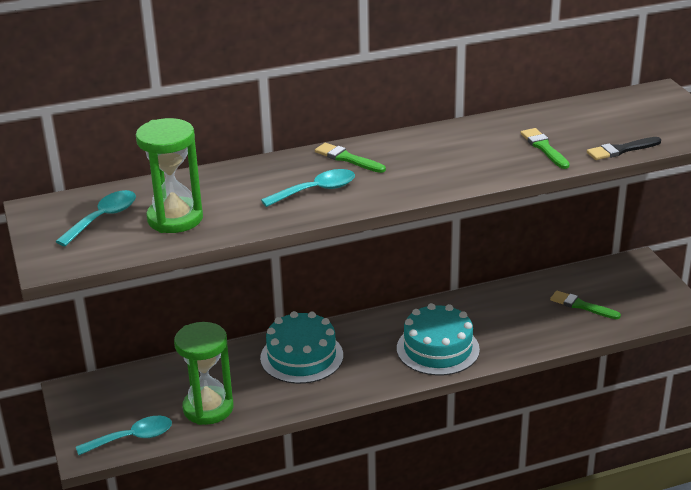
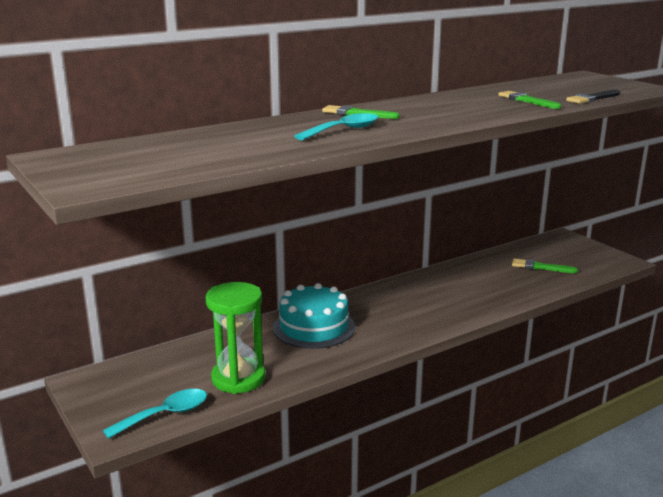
camera: 15 degrees left, 10 degrees down
turquoise spoon [55,190,136,247] -> none
green hourglass [136,118,203,233] -> none
turquoise cake [397,303,480,376] -> none

